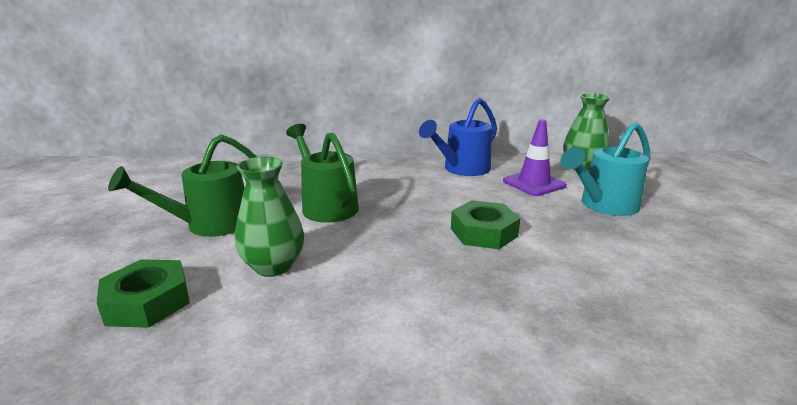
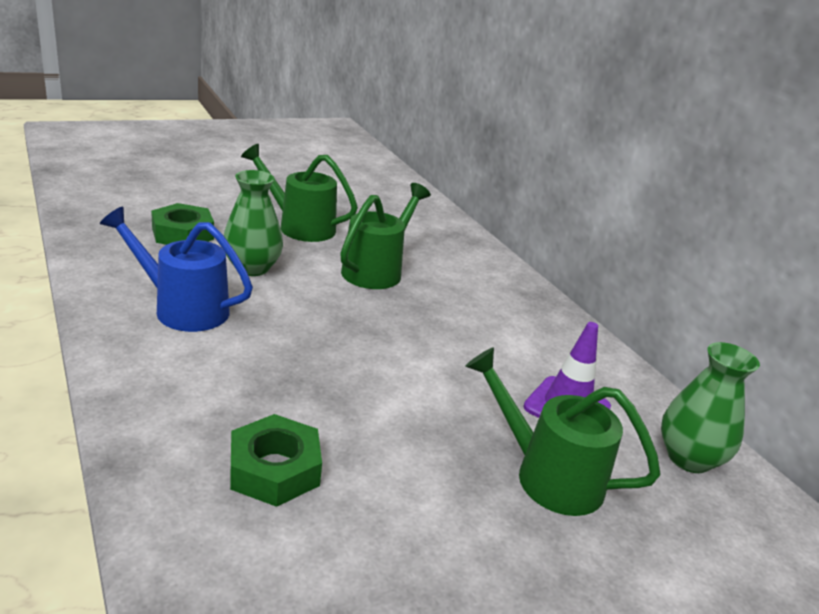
camera: 60 degrees right, 5 degrees up
blue watering can [419,98,497,176] -> blue watering can moved to [100,207,253,332]
green nut [451,200,520,249] -> green nut moved to [230,414,322,507]
turquoise watering can [561,122,651,216] -> green watering can [465,347,661,516]

